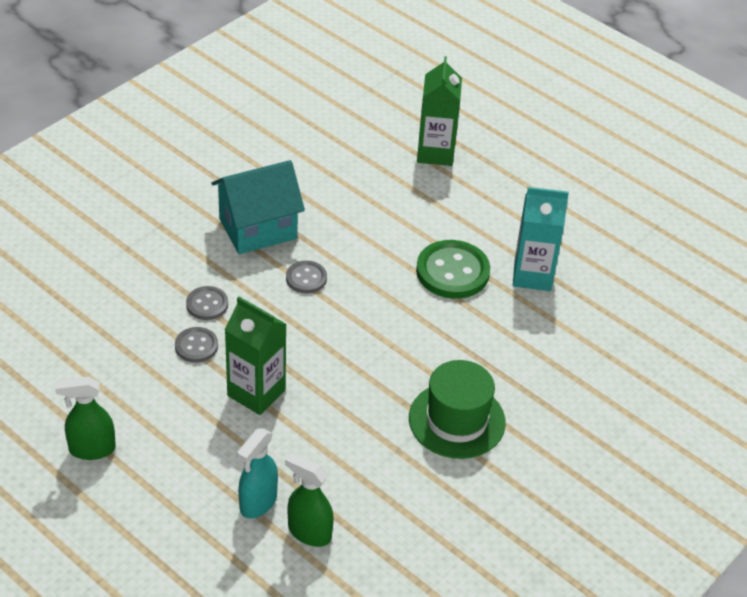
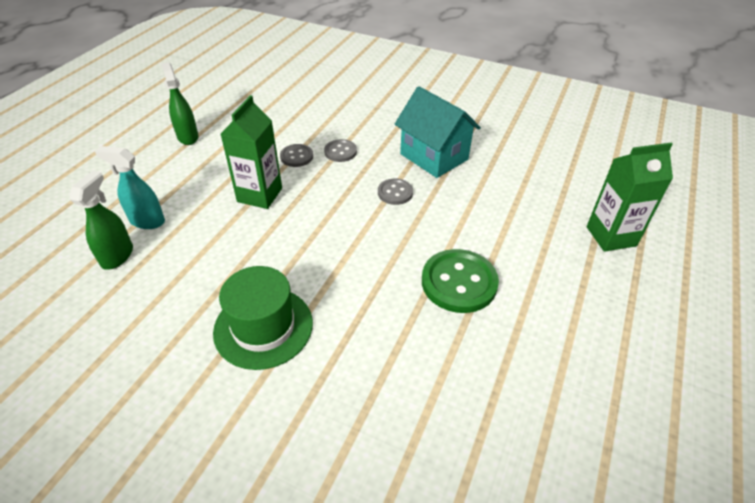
camera: 75 degrees right, 0 degrees up
turquoise carton [513,187,569,291] -> none

